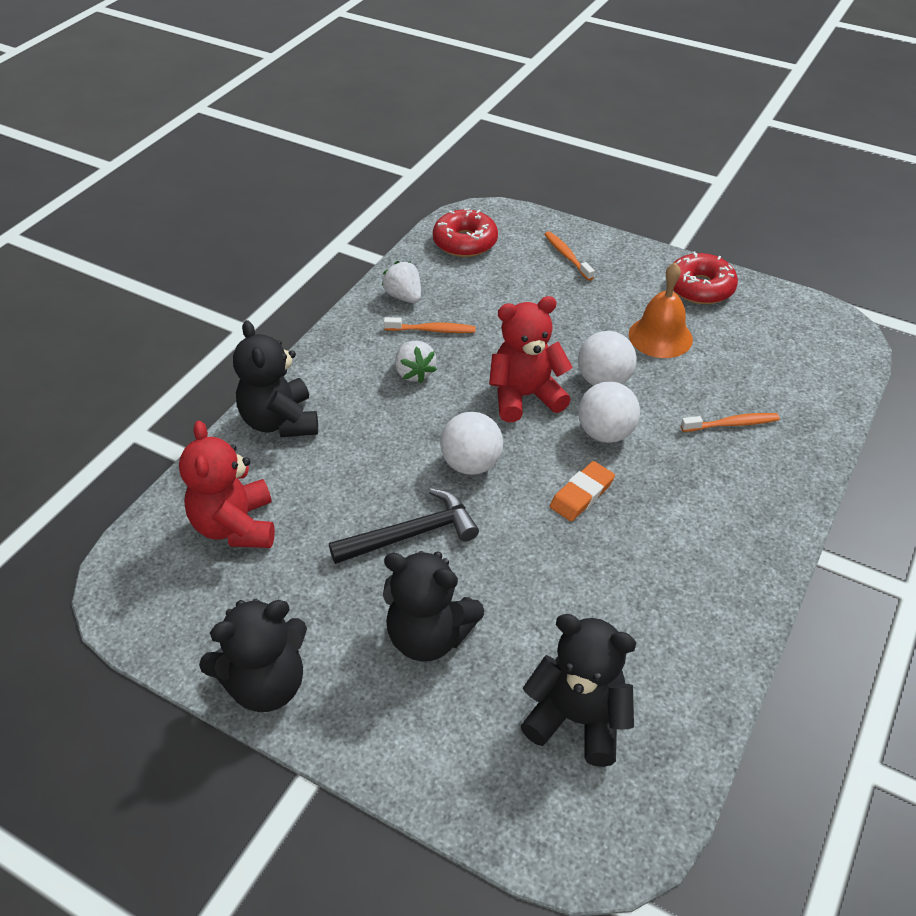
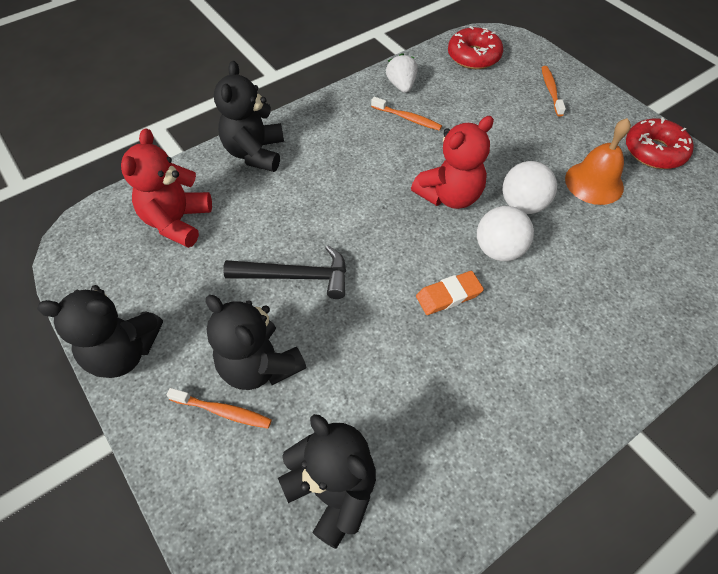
camera: 25 degrees right, 10 degrees up
white strawberry [395,341,437,383] -> none
white ball [440,412,503,475] -> none
red teddy bear [489,296,573,422] -> red teddy bear turned 135 degrees clockwise [411,116,494,209]
orange toothbrush [681,413,780,432] -> orange toothbrush moved to [166,388,272,429]

